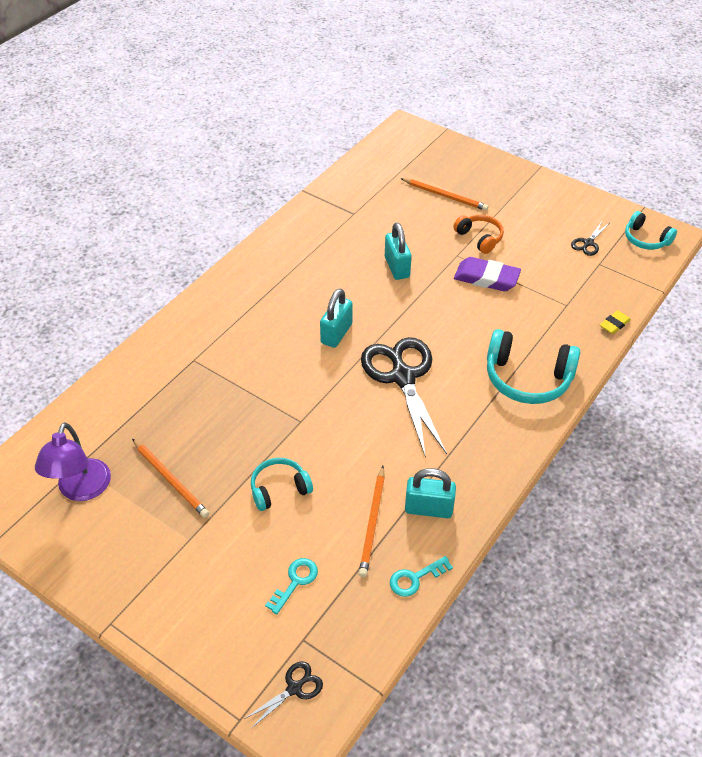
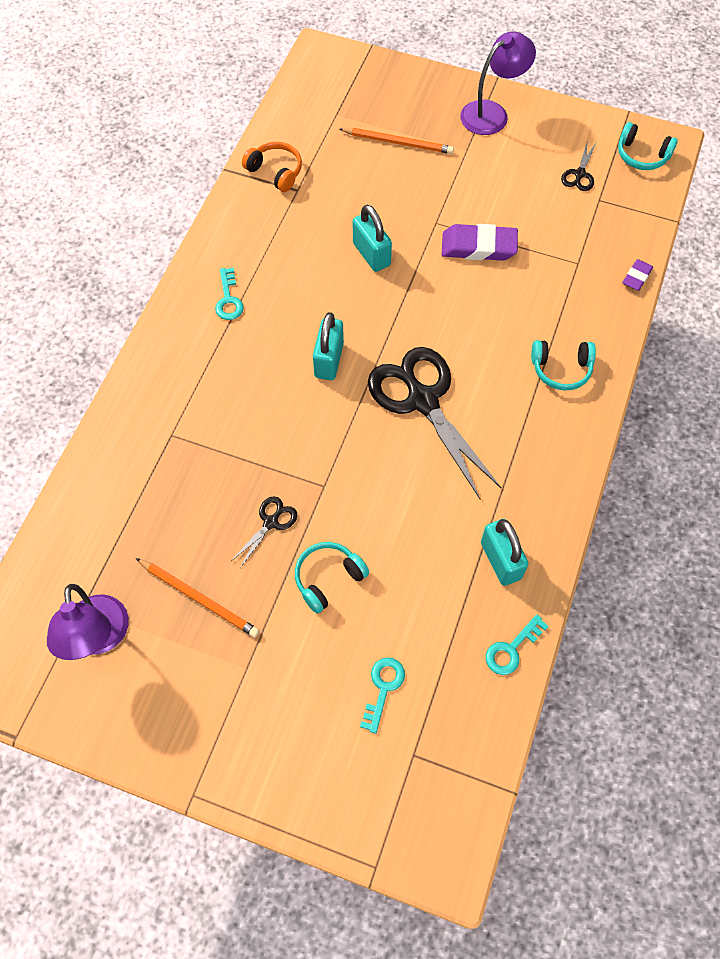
camera: 15 degrees left, 15 degrees up
black scissors [244,661,323,729] -> black scissors moved to [231,496,298,568]
orange pencil [359,466,385,577] -> none
turquoise padlock [405,468,456,518] -> turquoise padlock turned 75 degrees clockwise [481,519,528,586]
orange headphones [453,215,504,254] -> orange headphones moved to [242,142,302,192]
turquoise headphones [487,329,580,404] -> turquoise headphones [531,340,596,391], size x0.59
yellow eraser [600,310,631,334] -> purple eraser [622,259,653,291]
none -> turquoise key [215,268,244,320]
none -> purple lamp [460,31,536,135]

